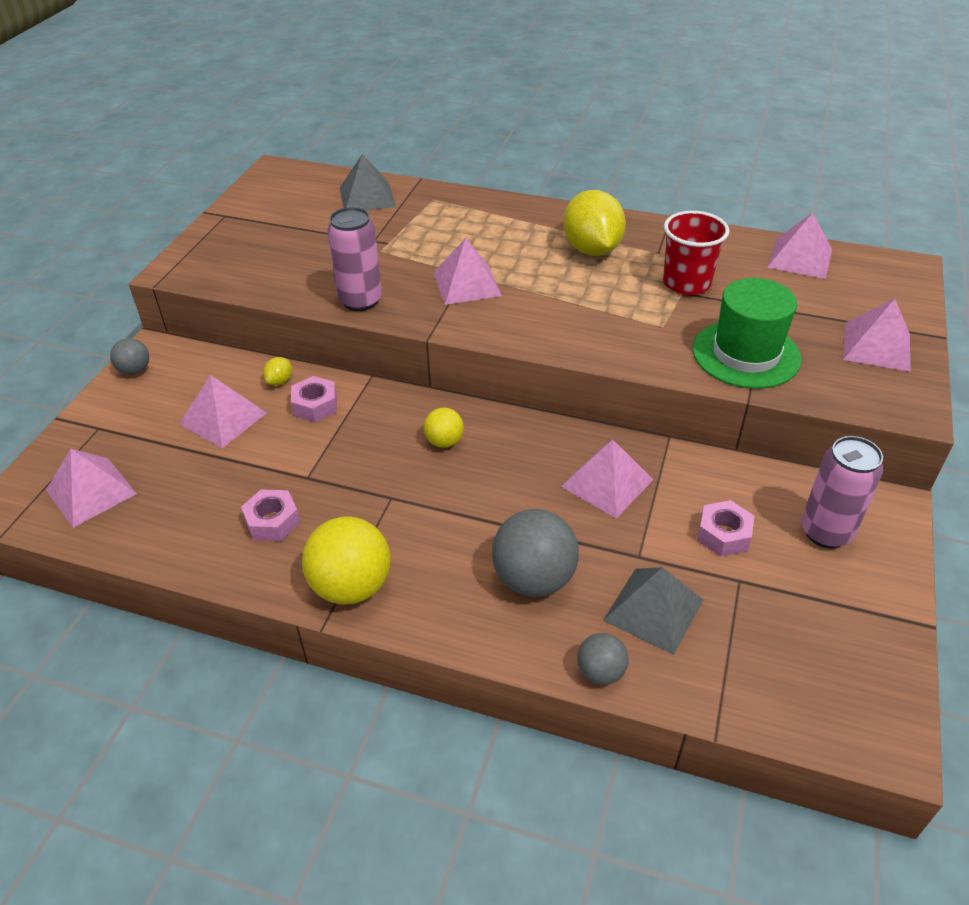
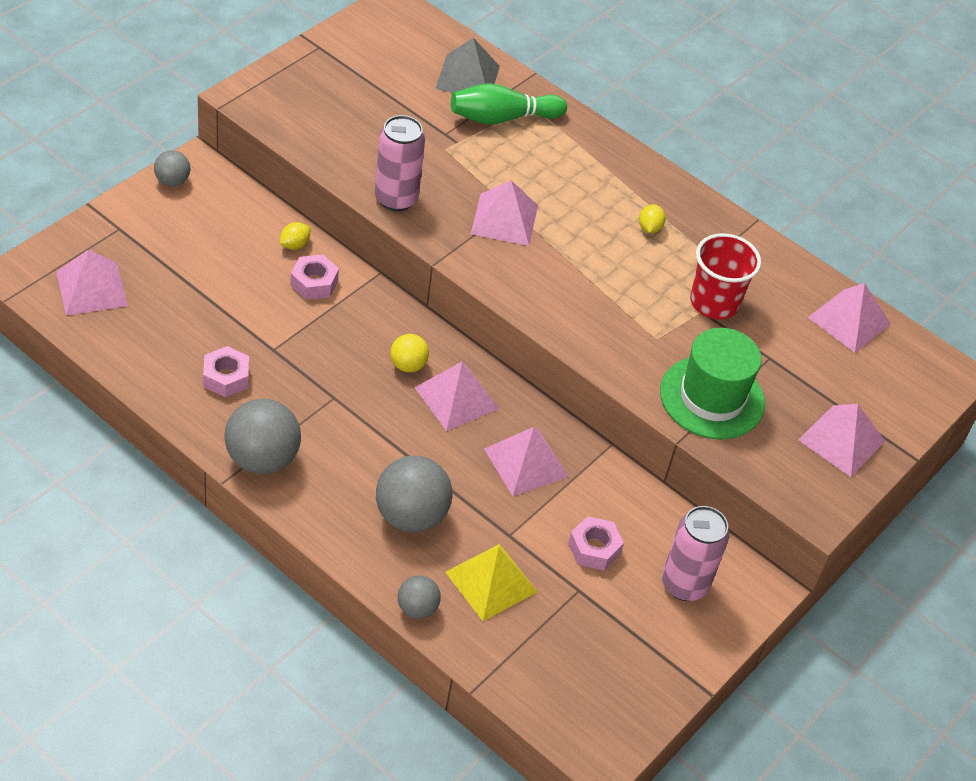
camera: 15 degrees right, 5 degrees up
pink pyramid [179,375,267,448] -> pink pyramid moved to [414,361,499,431]
yellow ball [302,517,391,605] -> grey ball [224,398,301,474]
yellow lemon [563,190,626,256] -> yellow lemon [639,204,666,234], size x0.41
grey pyramid [603,567,704,655] -> yellow pyramid [445,544,538,621]
none -> green bowling pin [451,83,567,124]

